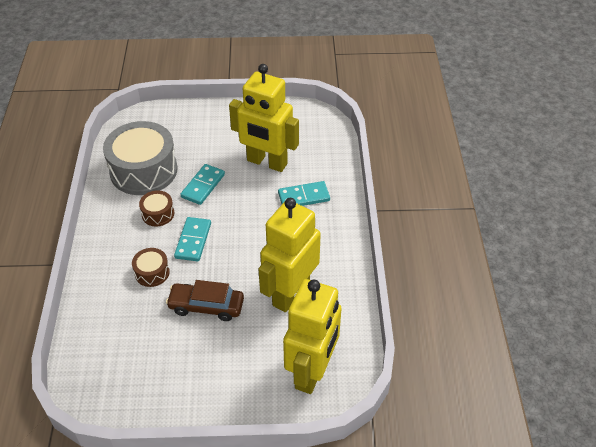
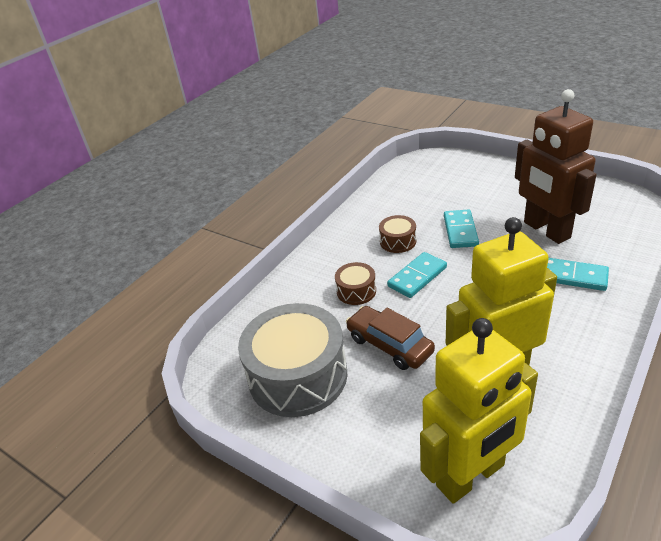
camera: 40 degrees right, 10 degrees down
grey drum [103,121,178,195] -> grey drum moved to [238,303,347,417]
turquoise domino [180,164,225,205] -> turquoise domino turned 60 degrees counterclockwise [444,210,479,248]
yellow robot [229,64,299,172] -> brown robot [515,89,596,244]

